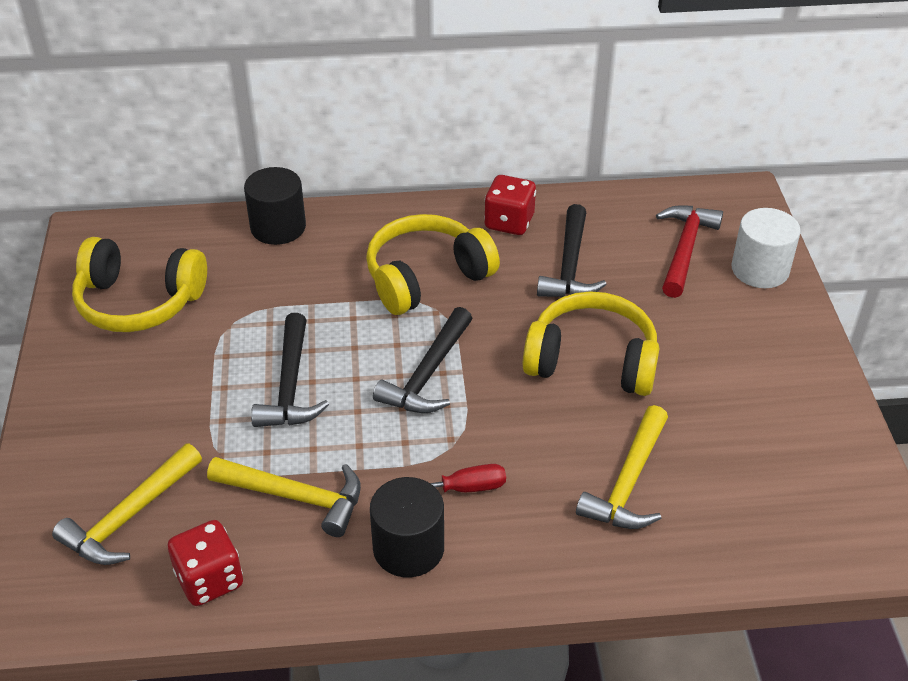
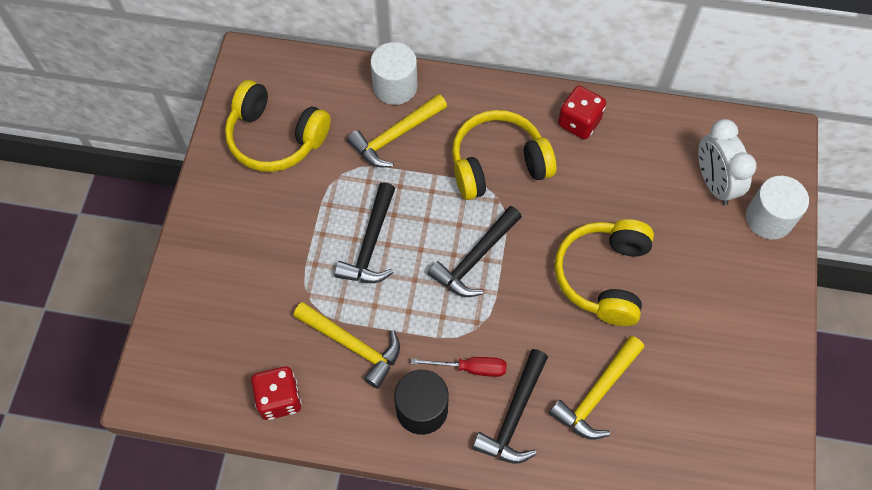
camera: 15 degrees right, 20 degrees up
yellow hammer [52,443,202,565] -> yellow hammer moved to [347,94,447,167]
black cylinder [244,167,306,245] -> white cylinder [370,42,418,105]
yellow headphones [523,291,660,396] -> yellow headphones turned 105 degrees counterclockwise [555,219,654,326]
black hammer [537,204,607,297] -> black hammer moved to [472,349,548,463]
red hammer [656,205,723,298] -> white clock [698,119,757,205]

